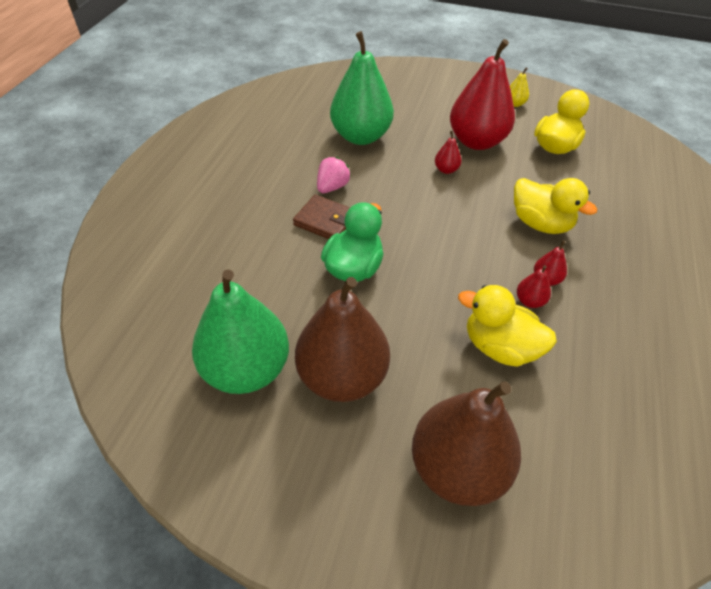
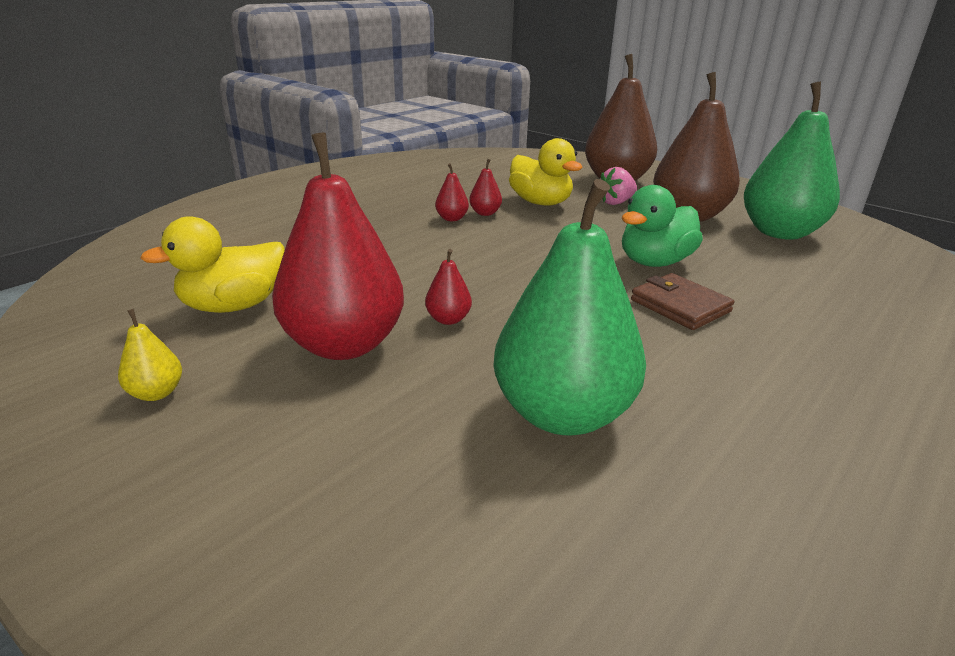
camera: 155 degrees left, 20 degrees down
pink strawberry [317,157,351,193] -> pink strawberry moved to [600,167,637,205]
yellow duck [514,178,597,234] -> none

